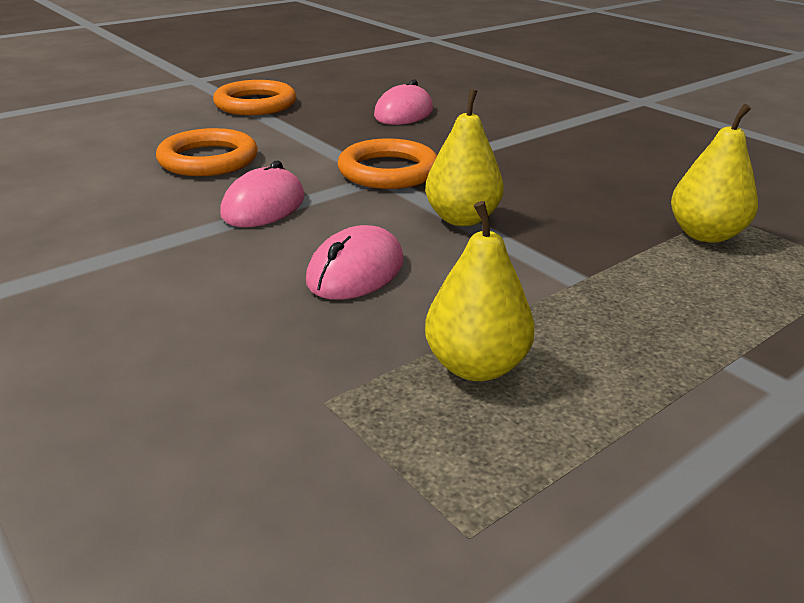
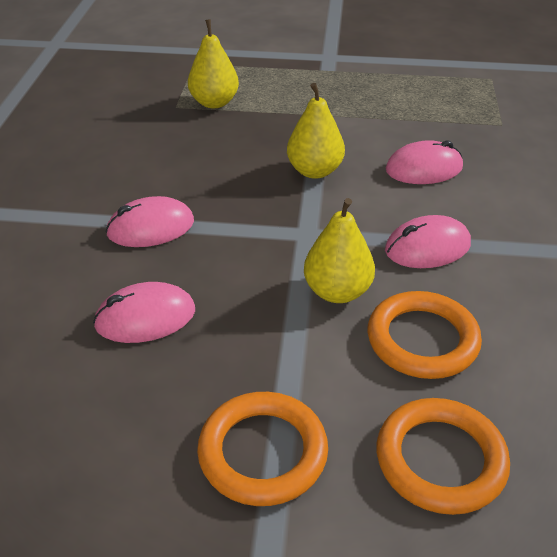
camera: 135 degrees left, 10 degrees up
orange ring [338,138,437,189] -> orange ring moved to [377,398,510,515]
yellow pear [425,201,535,381] -> yellow pear moved to [304,198,375,303]
none -> pink mouse [105,196,194,247]

